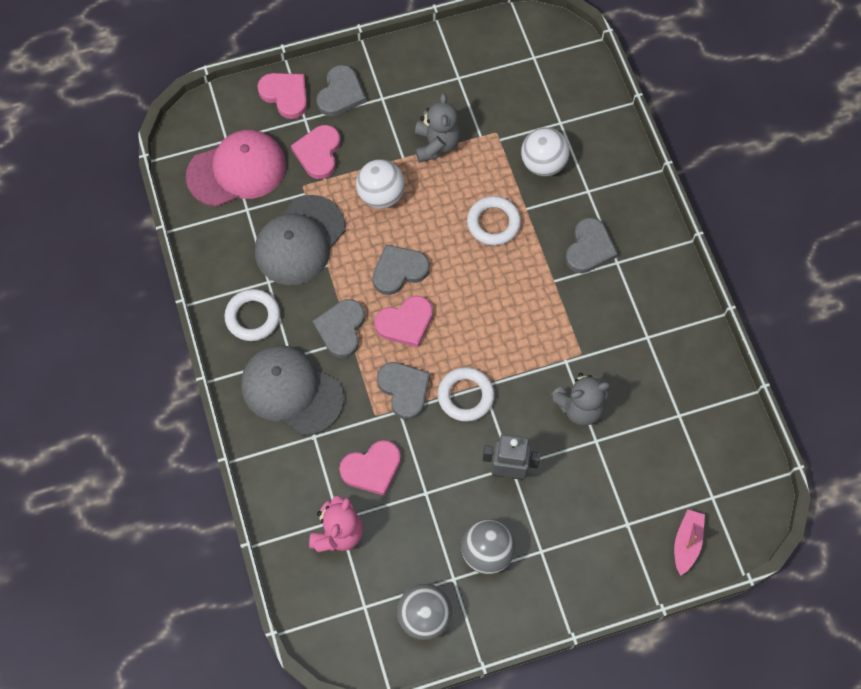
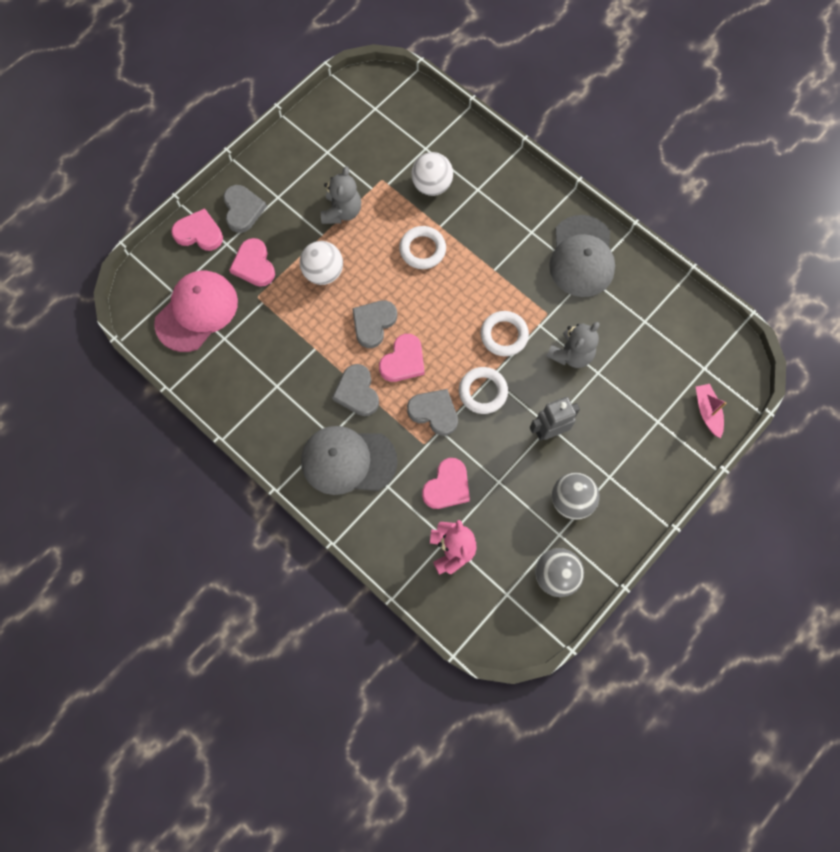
camera: 30 degrees left, 5 degrees up
white ring [224,289,280,341] -> white ring moved to [480,311,529,356]
grey cap [255,195,345,285] -> grey cap moved to [549,215,615,297]
grey teddy bear [415,93,460,163] -> grey teddy bear turned 45 degrees clockwise [321,166,361,224]
grey heart [565,218,618,273] -> none

